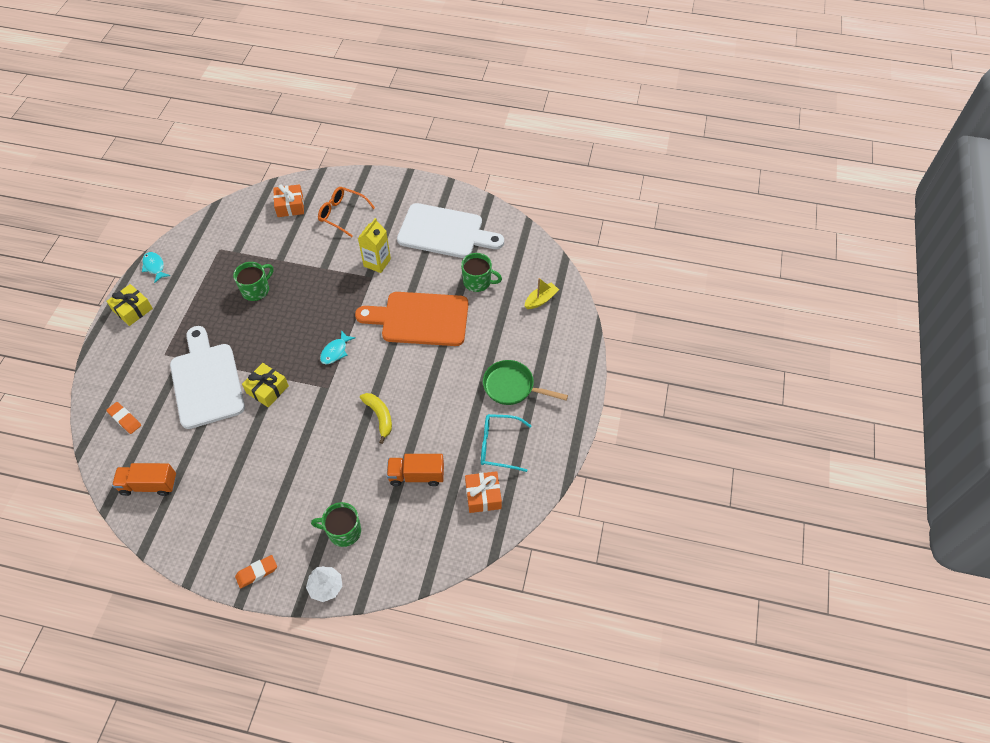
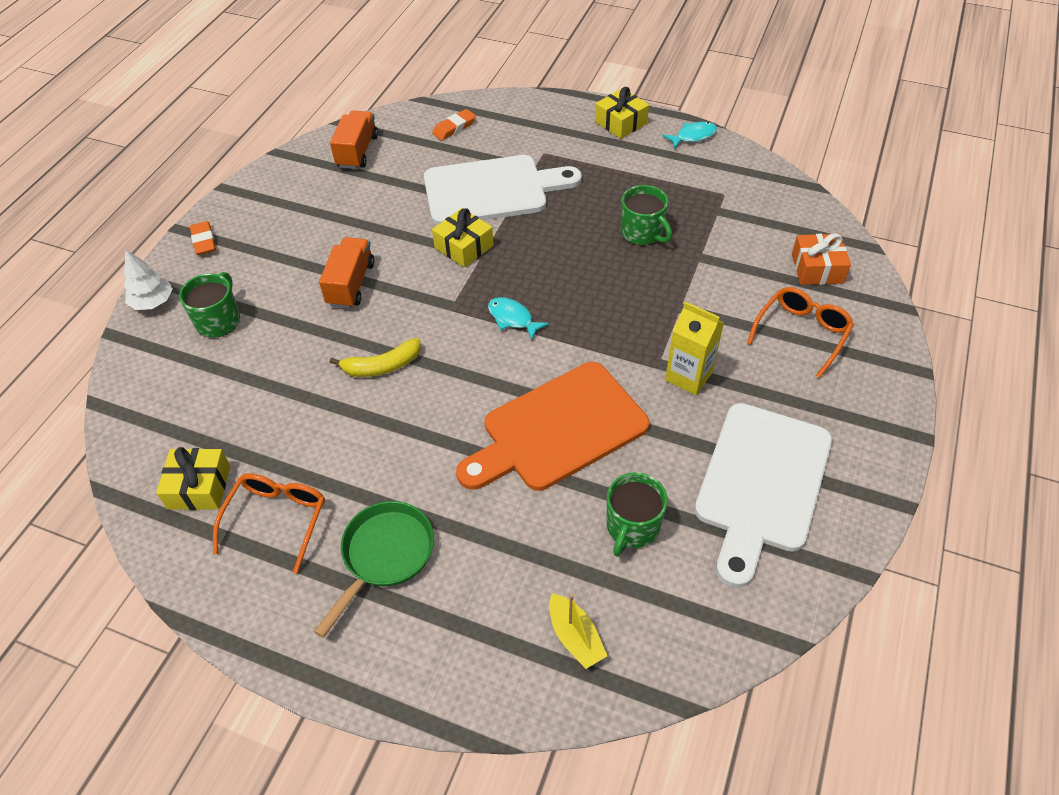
camera: 100 degrees right, 5 degrees down
orange cutting board [355,292,468,346] -> orange cutting board turned 135 degrees counterclockwise [456,362,649,491]
orange truck [387,454,444,486] -> orange truck moved to [319,237,375,308]
orange gift [465,471,502,513] -> yellow gift [156,447,230,510]
turquoise glasses [481,414,532,472] -> orange glasses [213,473,325,574]

